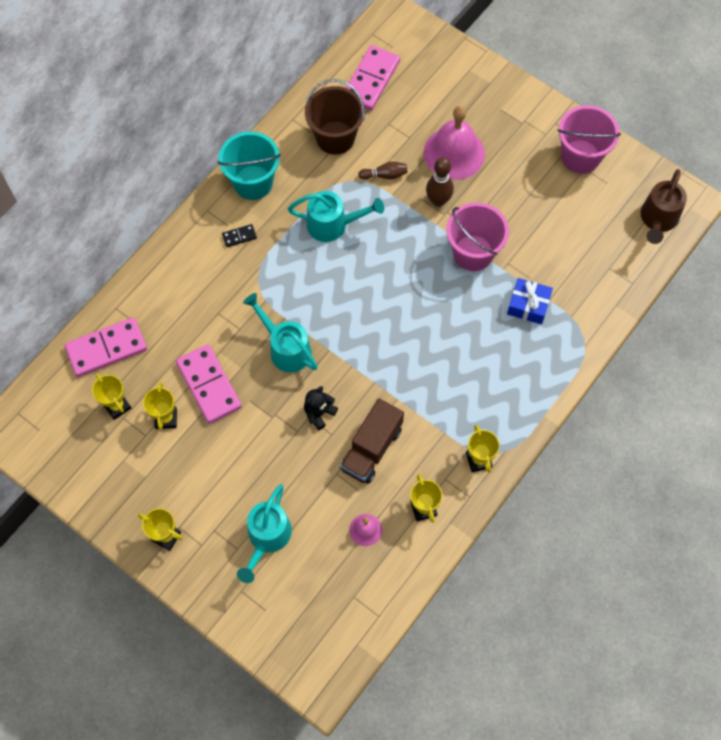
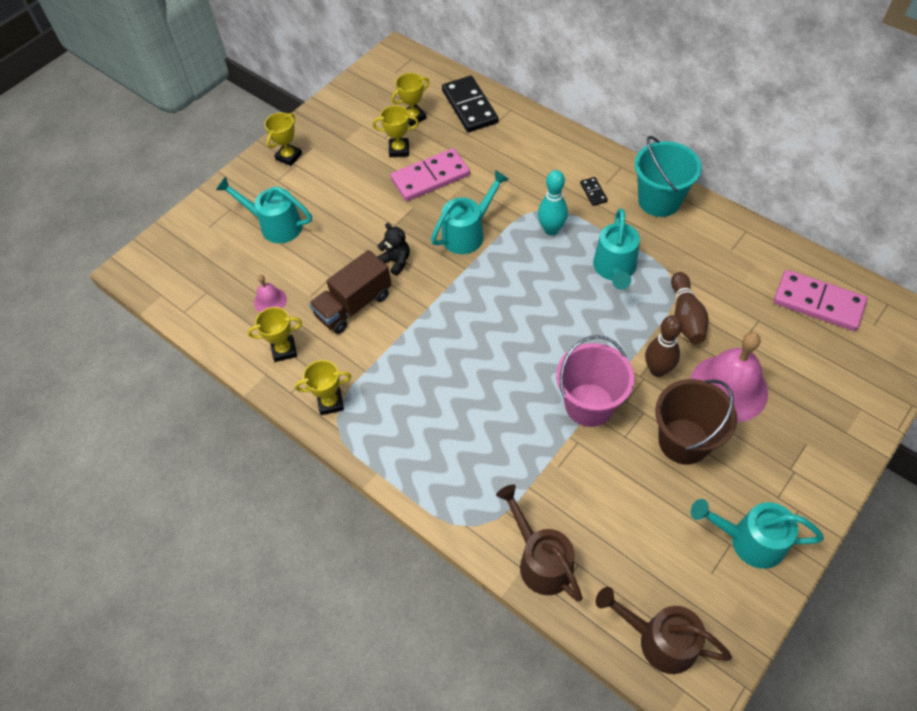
camera: 95 degrees right, 10 degrees down
pink domino [65,317,147,377] -> black domino [442,76,498,132]
brown bucket [305,79,365,155] -> brown bucket moved to [655,379,737,465]
brown truck [340,398,404,484] -> brown truck turned 75 degrees counterclockwise [309,250,392,334]
brown bowling pin [358,161,408,179] -> brown bowling pin [671,272,709,344], size x1.53
blue gift [507,278,553,324] -> none
pink bucket [558,105,621,174] -> turquoise watering can [690,499,824,569]
none -> brown watering can [496,484,583,602]
none -> turquoise bowling pin [538,170,568,236]

